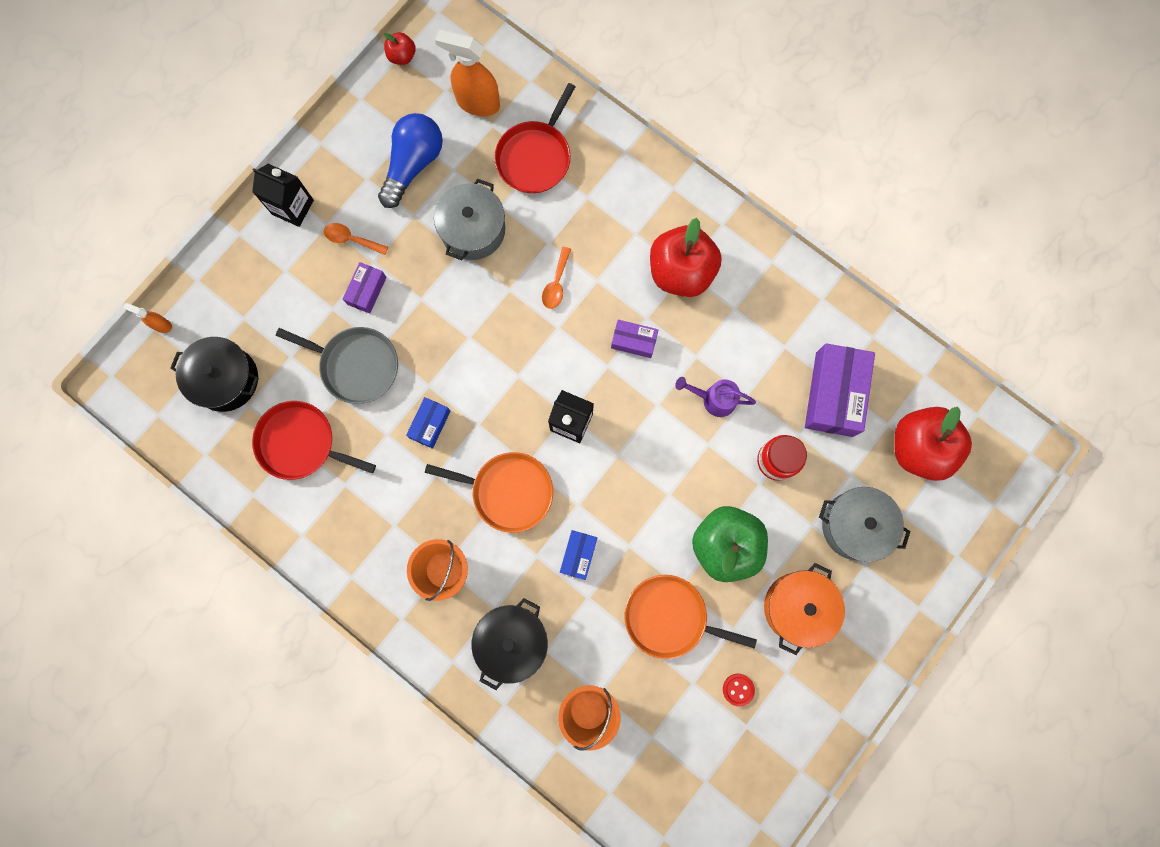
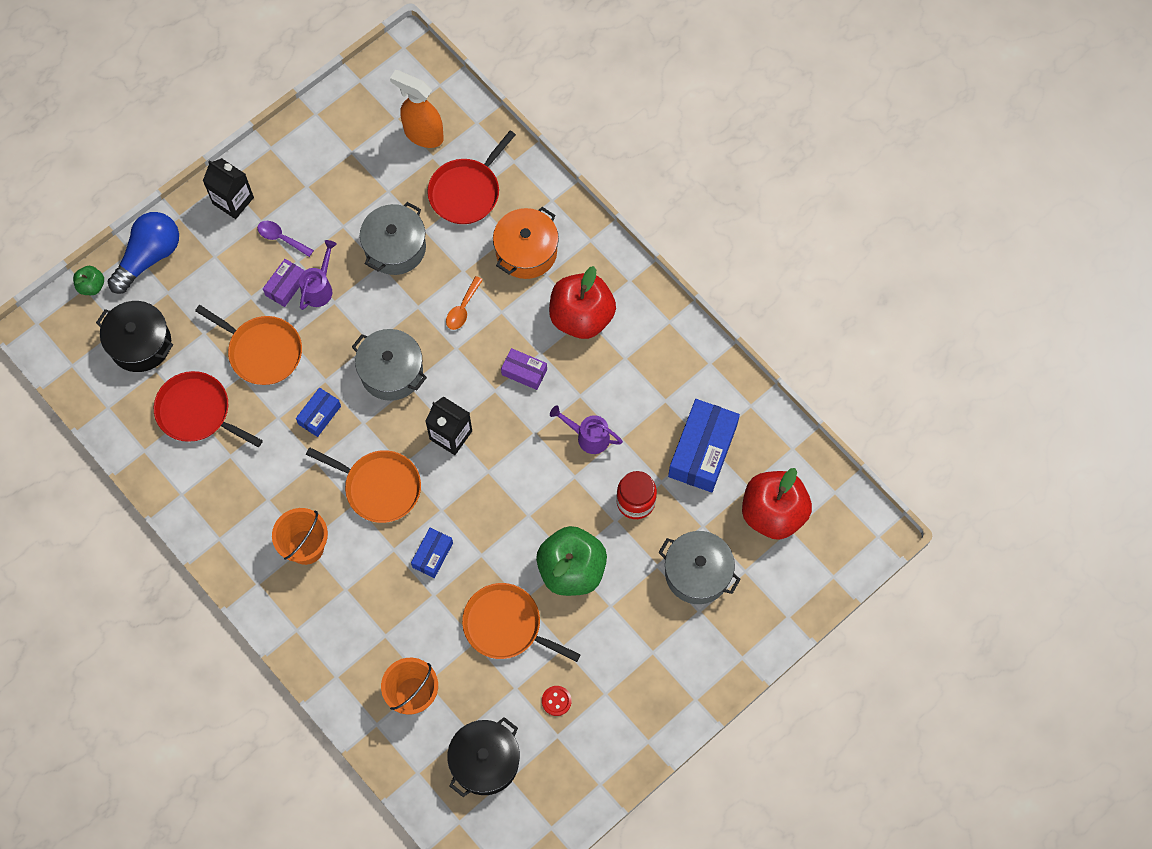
camera: 10 degrees right, 10 degrees down
orange spray bottle [123,303,172,333] -> green apple [73,266,104,295]
grey pan [276,327,398,404] -> orange pan [195,305,302,385]
orange spoon [324,223,388,255] -> purple spoon [257,221,314,257]
blue light bulb [378,113,443,208] -> blue light bulb moved to [108,212,179,294]
red apple [384,32,416,65] -> none
black pot [471,598,548,690] -> black pot moved to [447,717,520,797]
orange pot [764,563,845,655] -> orange pot moved to [493,207,559,279]
purple box [805,343,875,437] -> blue box [668,399,740,492]
none -> purple watering can [299,240,337,310]
none -> grey pot [352,329,427,401]

